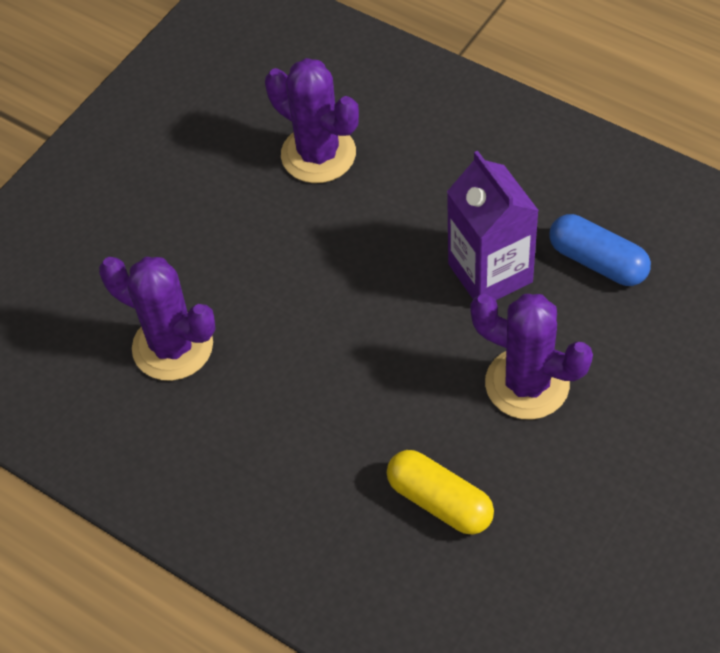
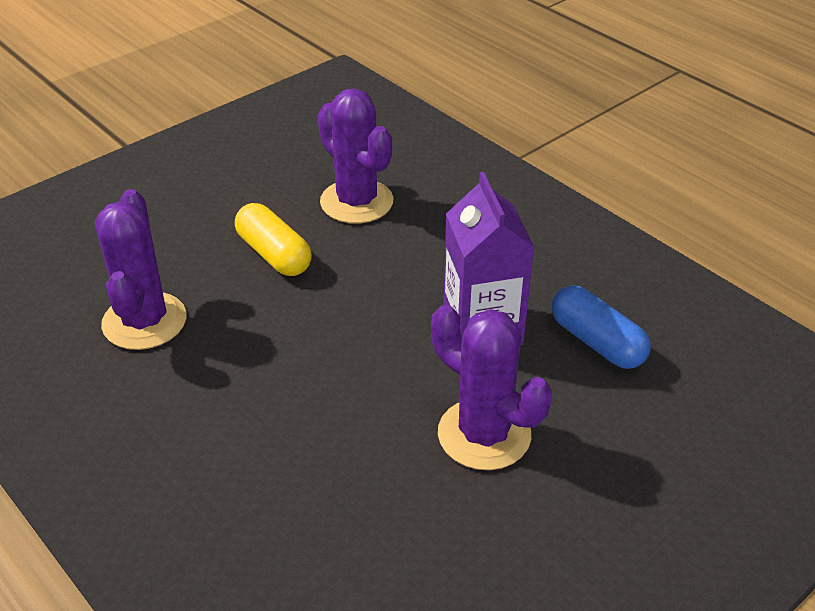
camera: 10 degrees right, 15 degrees down
purple cactus [99,257,216,381] -> purple cactus turned 45 degrees clockwise [95,189,187,350]
yellow capsule [387,450,494,535] -> yellow capsule moved to [235,203,312,276]

